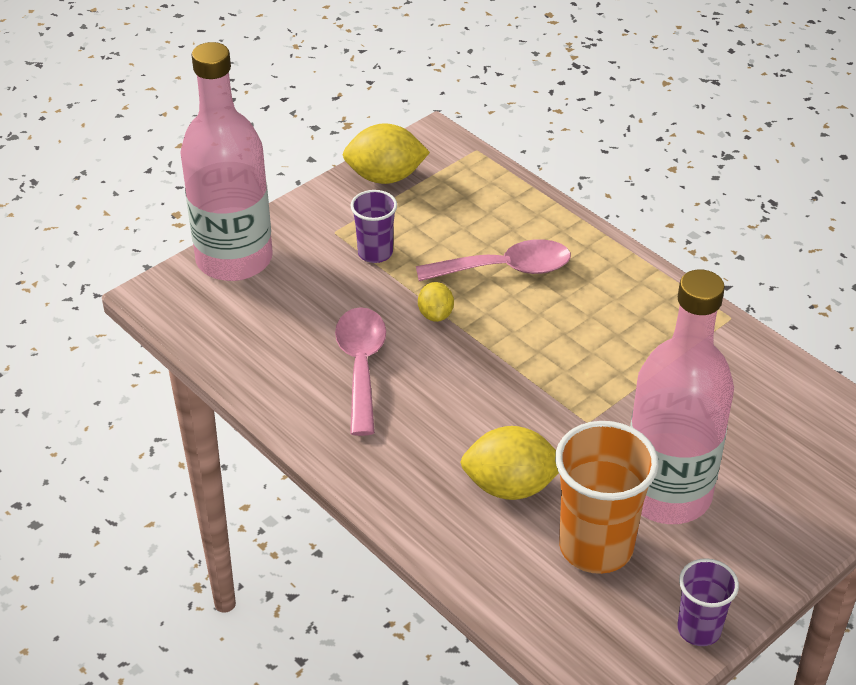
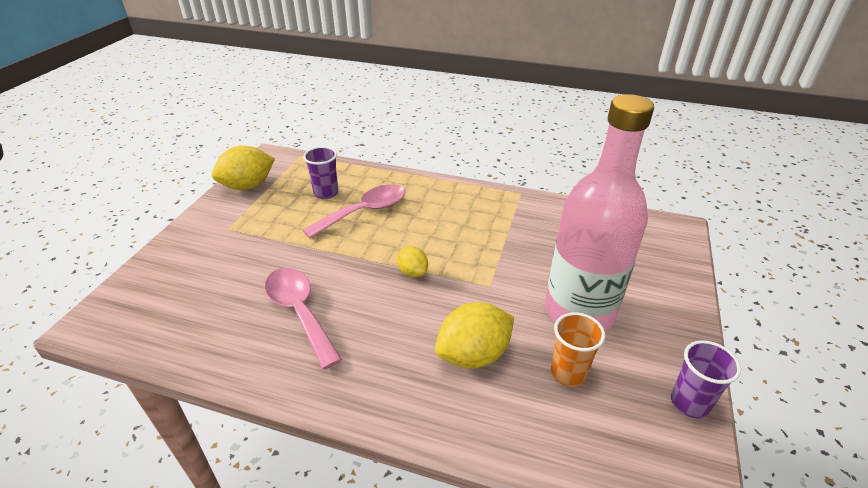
camera: 30 degrees left, 5 degrees down
pink bottle [180,42,273,281] -> none
purple cup [351,190,397,263] -> purple cup moved to [303,146,338,199]
yellow lemon [418,282,454,322] -> yellow lemon moved to [397,246,428,277]
orange cup [555,421,659,574] -> orange cup [551,312,605,387], size x0.56

